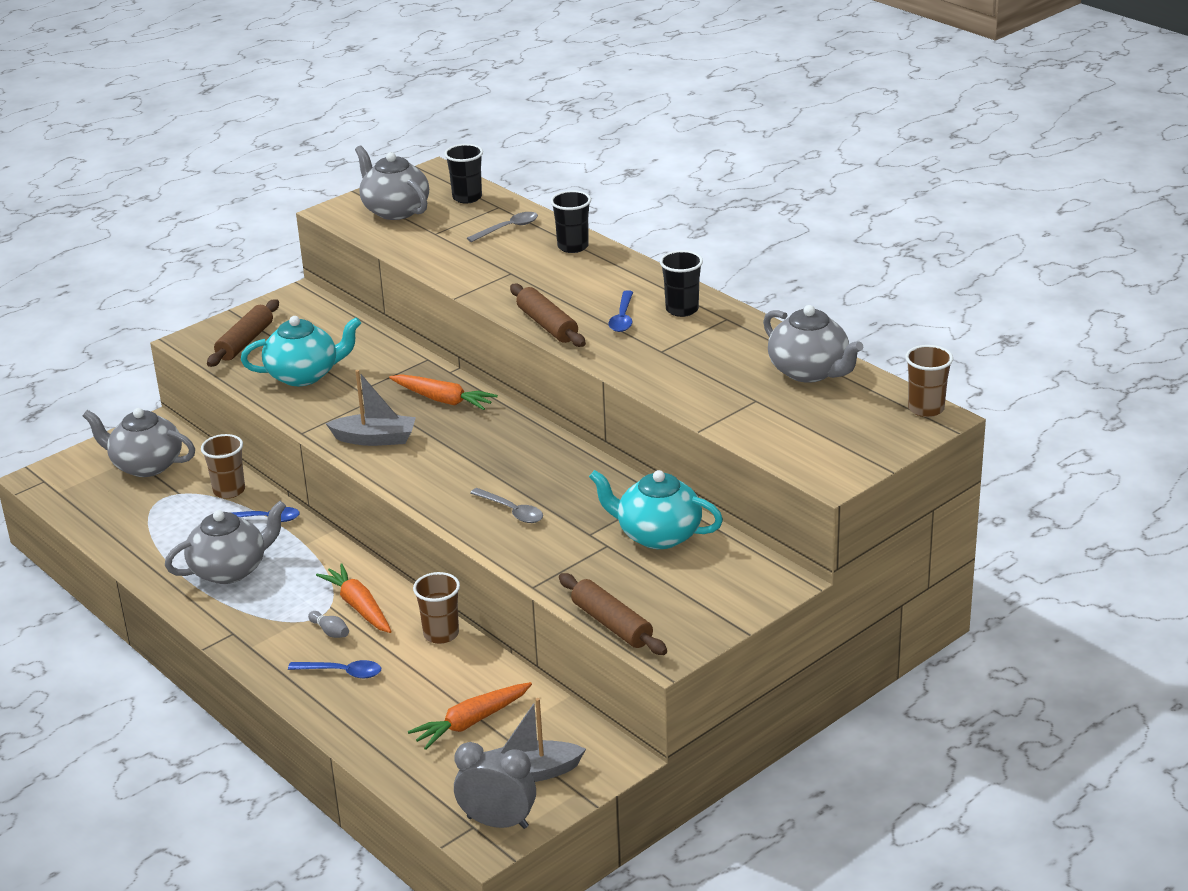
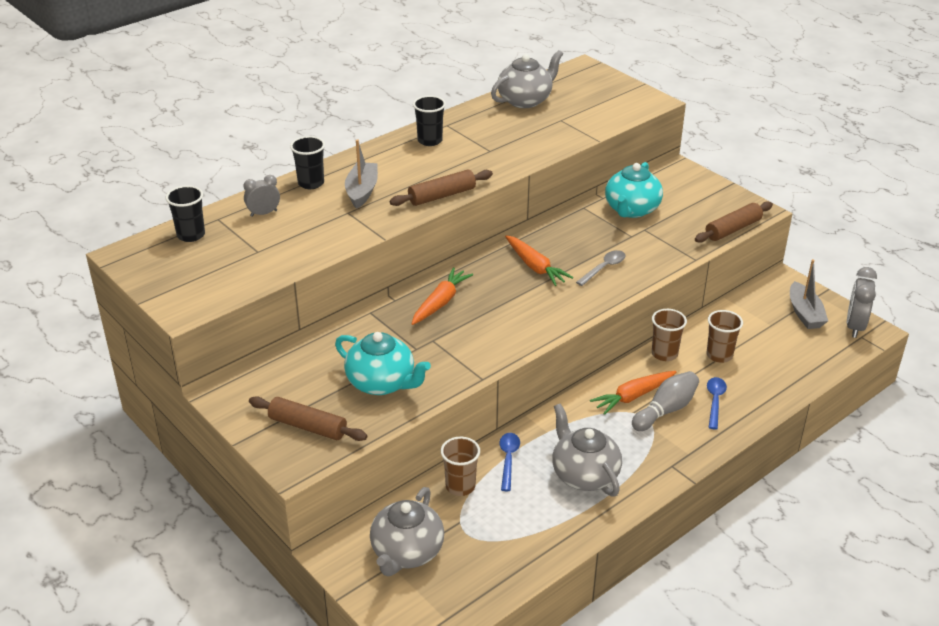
camera: 90 degrees left, 5 degrees up
turquoise teapot [241,316,361,386] -> turquoise teapot turned 135 degrees clockwise [335,332,431,395]
grey bowling pin [308,611,349,638] -> grey bowling pin [632,371,699,431], size x1.97
grey boat [325,370,416,446] -> grey boat moved to [345,139,378,209]
grey teapot [355,145,429,220] -> none
orange carrot [408,682,532,750] -> orange carrot moved to [505,235,573,286]
grey spoon [467,212,538,242] -> grey clock [243,175,280,217]
blue spoon [608,290,633,332] -> none
brown cup [905,345,953,417] -> brown cup moved to [706,310,743,363]

